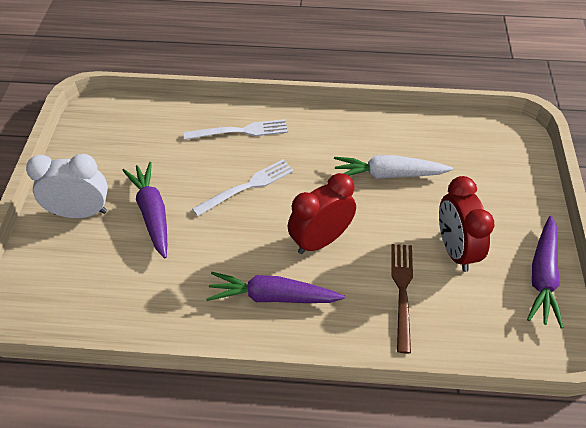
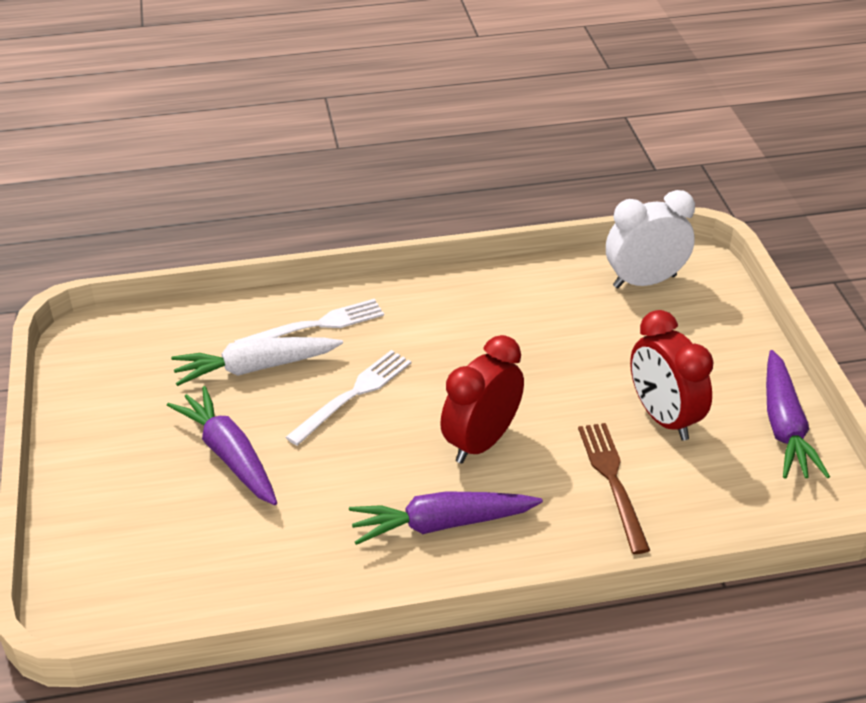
camera: 15 degrees left, 10 degrees down
white clock [26,154,108,218] -> white clock moved to [606,190,695,288]
white carrot [334,155,453,179] -> white carrot moved to [171,337,343,386]

